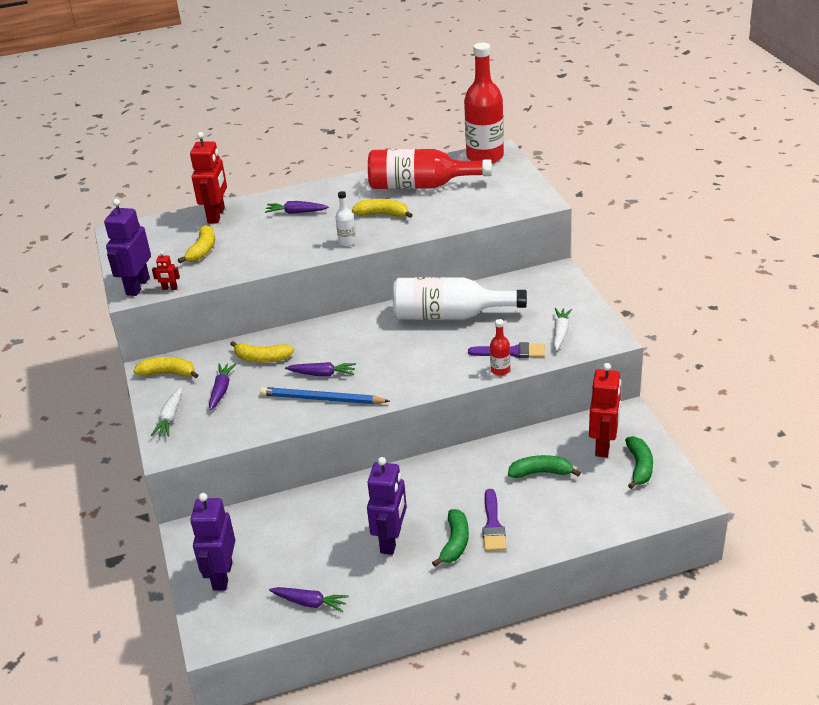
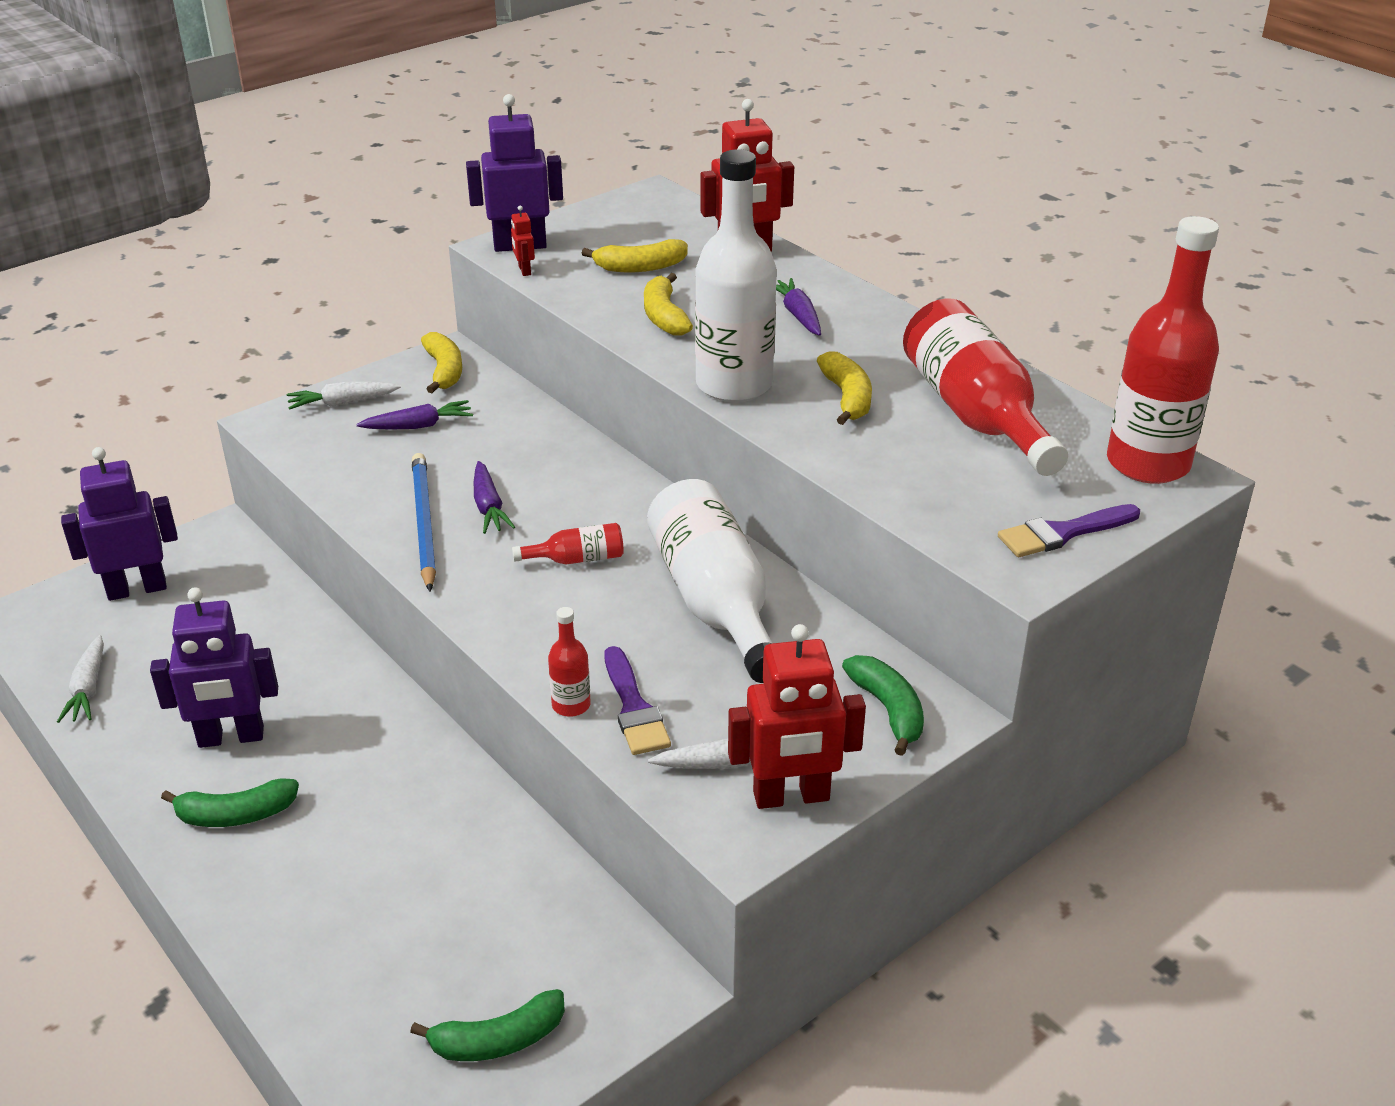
camera: 65 degrees right, 0 degrees up
yellow banana [230,341,294,362] -> yellow banana moved to [644,273,693,336]
purple carrot [269,587,349,612] -> white carrot [57,635,104,723]
white bottle [335,191,356,246] -> white bottle [695,149,777,402], size x2.29
purple brush [482,489,506,551] -> purple brush moved to [998,504,1140,557]
green banana [508,455,581,478] -> green banana moved to [842,655,924,756]
red robot [589,363,621,457] -> red robot moved to [728,624,866,809]
none -> red bottle [512,523,624,564]

